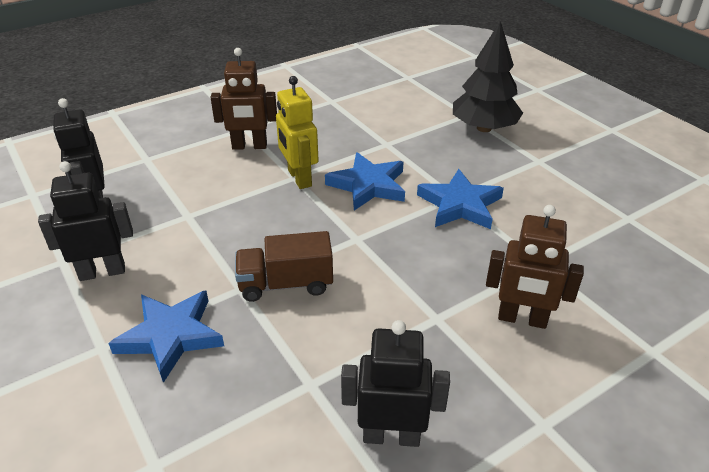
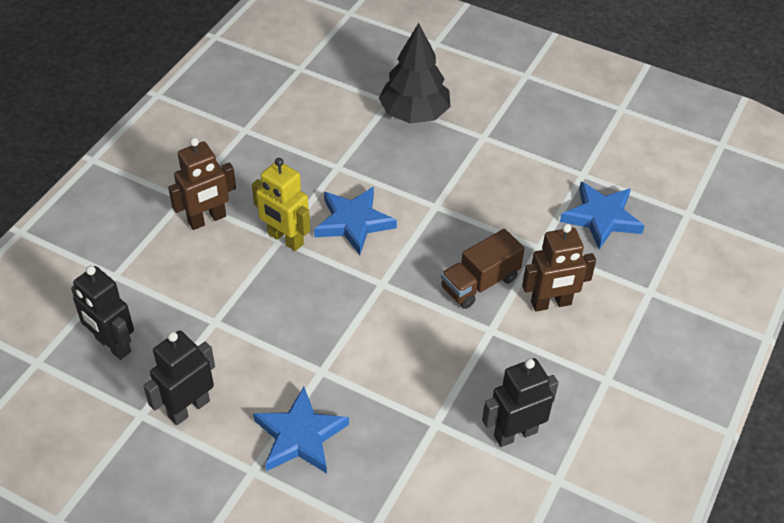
camera: 30 degrees left, 10 degrees up
brown truck [235,231,333,302] -> brown truck moved to [441,229,525,309]
blue star [417,169,504,229] -> blue star moved to [560,182,644,249]

